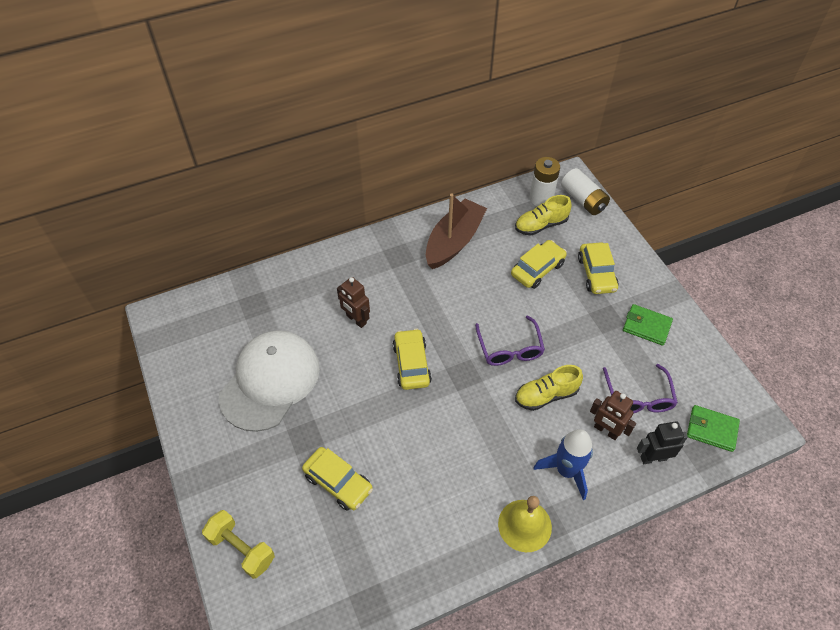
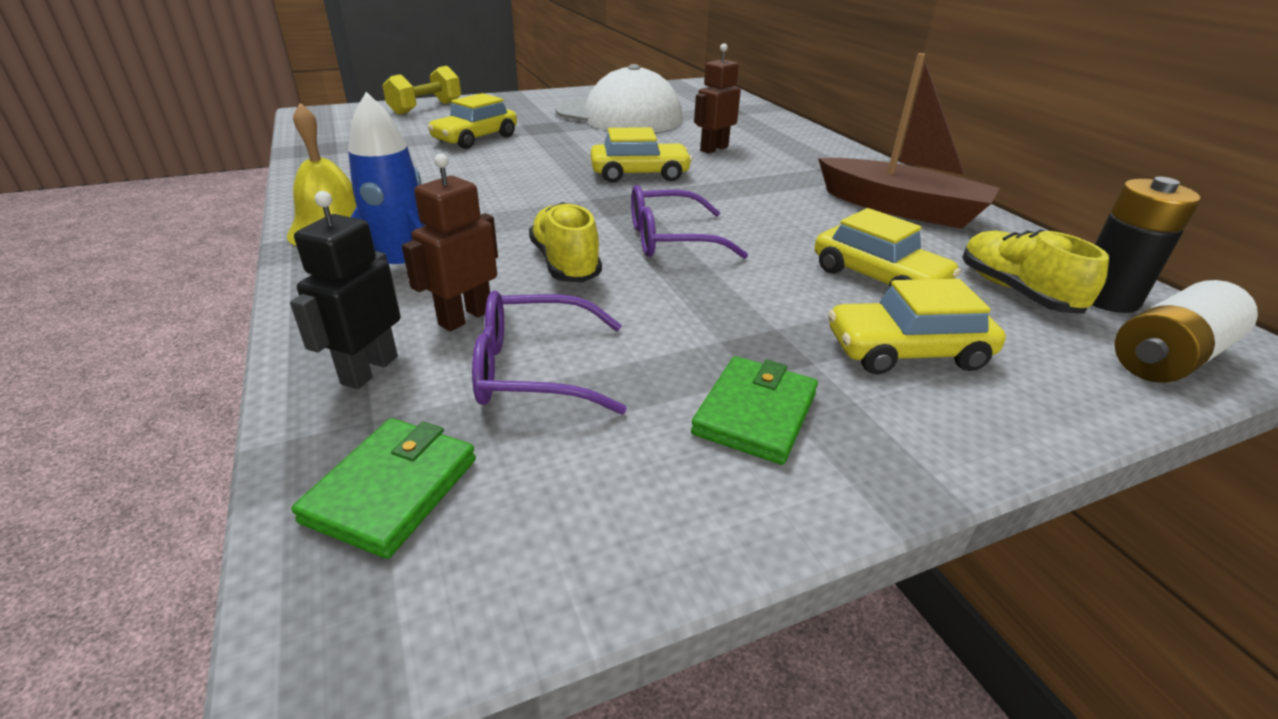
camera: 90 degrees right, 20 degrees down
white battery [530,157,560,206] -> black battery [1092,177,1201,313]
black robot [637,421,688,464] -> black robot turned 150 degrees counterclockwise [290,191,401,389]

